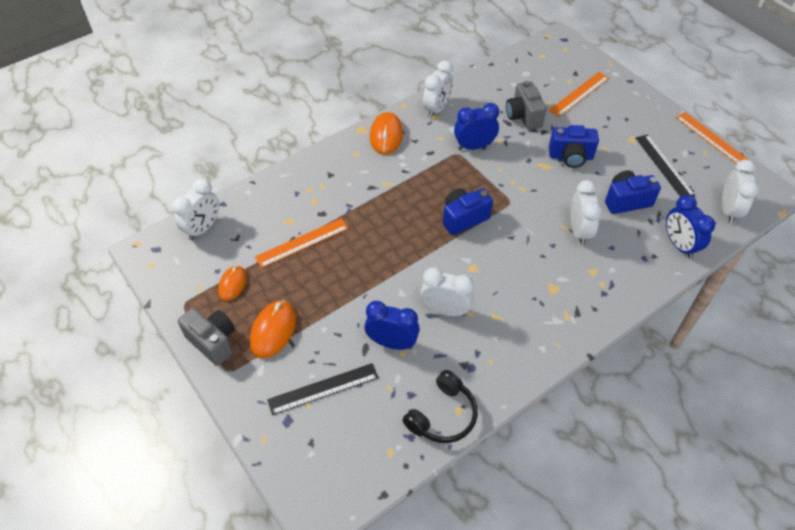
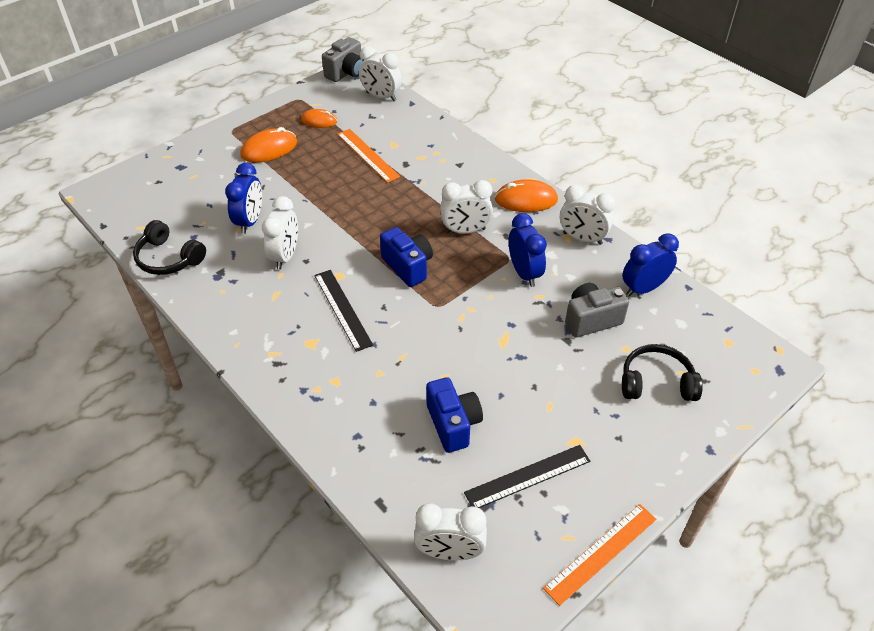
camera: 85 degrees right, 5 degrees down
grey camera [178,308,235,366] -> grey camera moved to [322,37,364,82]
orange mouse [250,300,296,358] -> orange mouse turned 45 degrees counterclockwise [240,127,297,163]
black ruler [267,363,378,415] -> black ruler moved to [314,270,373,352]
orange ruler [549,72,609,117] -> black headphones [622,344,703,401]
blue camera [549,125,599,168] -> none
white clock [571,180,602,245] -> white clock moved to [440,180,493,234]
blue clock [666,195,715,259] -> blue clock moved to [622,234,679,297]

